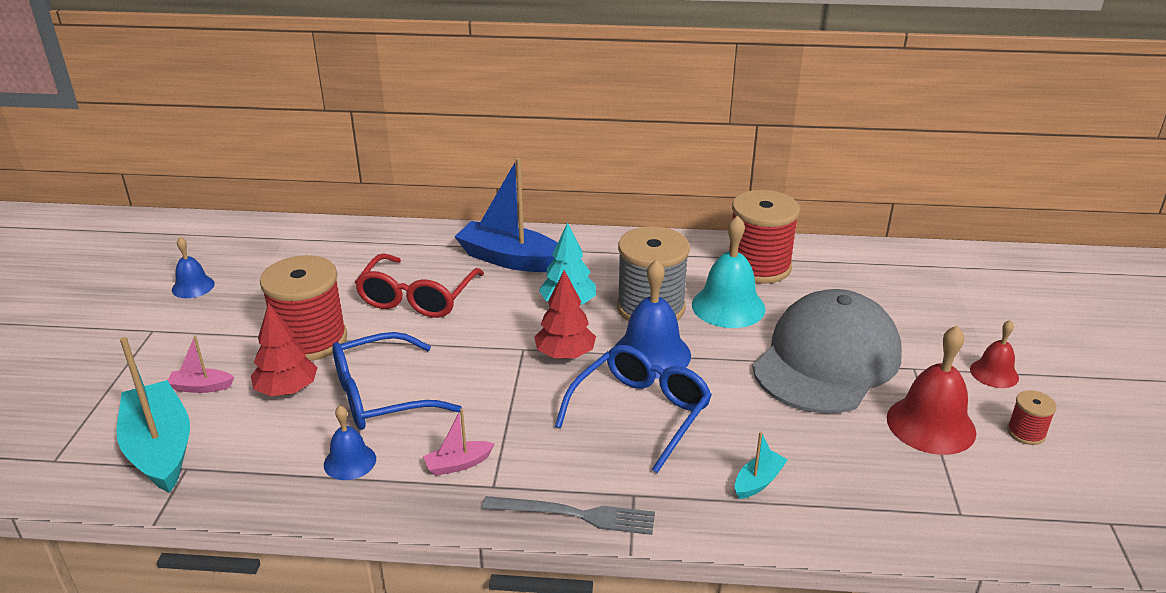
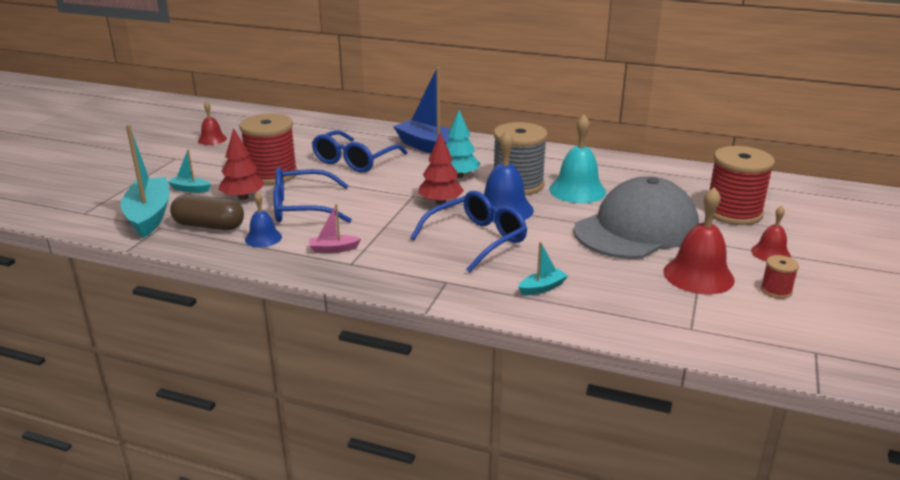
camera: 15 degrees right, 5 degrees down
pink boat [168,336,234,393] -> turquoise boat [168,149,211,193]
blue bell [172,237,215,298] -> red bell [198,101,227,145]
red glasses [355,254,484,318] -> blue glasses [312,130,408,173]
grey fork [482,496,655,535] -> none
red spool [729,190,800,284] -> red spool moved to [709,146,775,225]
none -> brown capsule [170,195,244,230]

